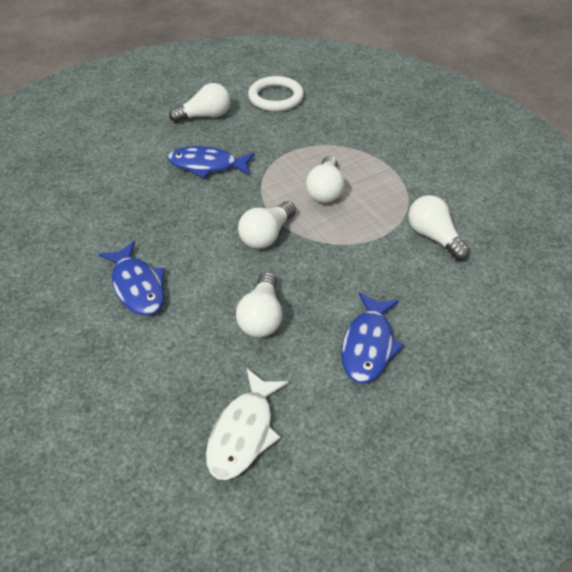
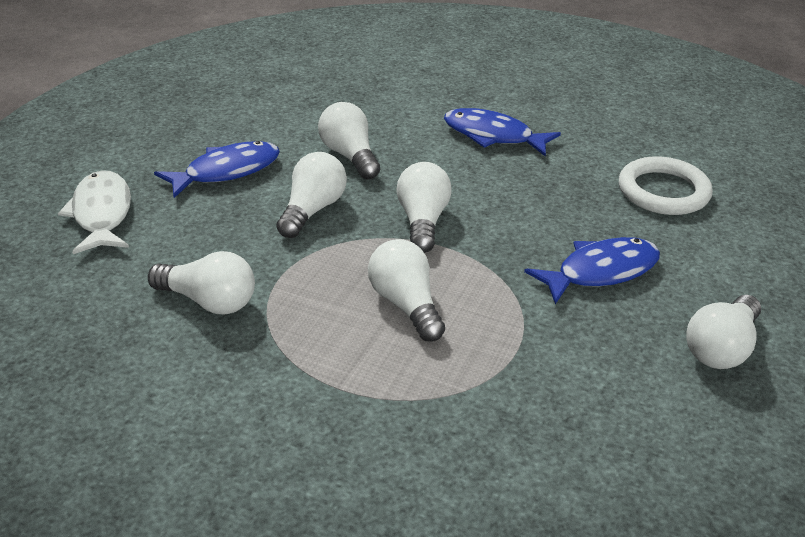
camera: 145 degrees right, 10 degrees down
white fish [206,369,288,480] -> white fish moved to [58,170,131,254]
white ring [248,76,304,112] -> white ring moved to [619,156,713,215]
blue fish [341,292,404,383] -> blue fish turned 75 degrees clockwise [154,141,280,198]
none -> white light bulb [277,152,347,238]

